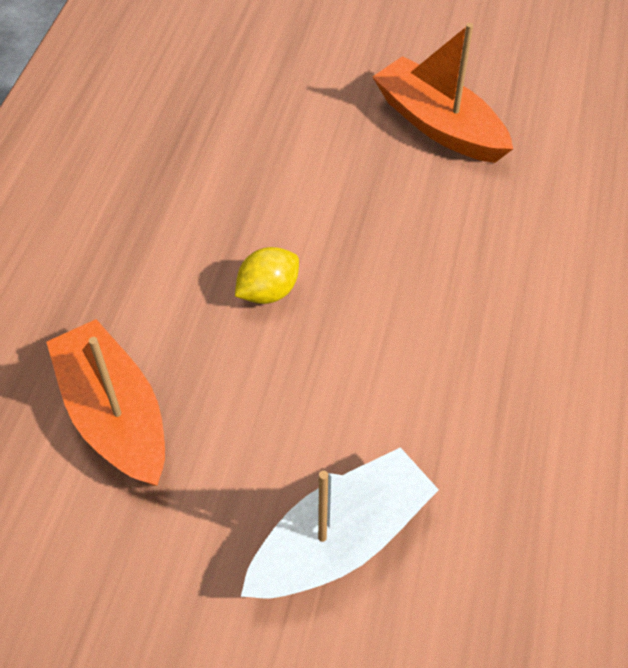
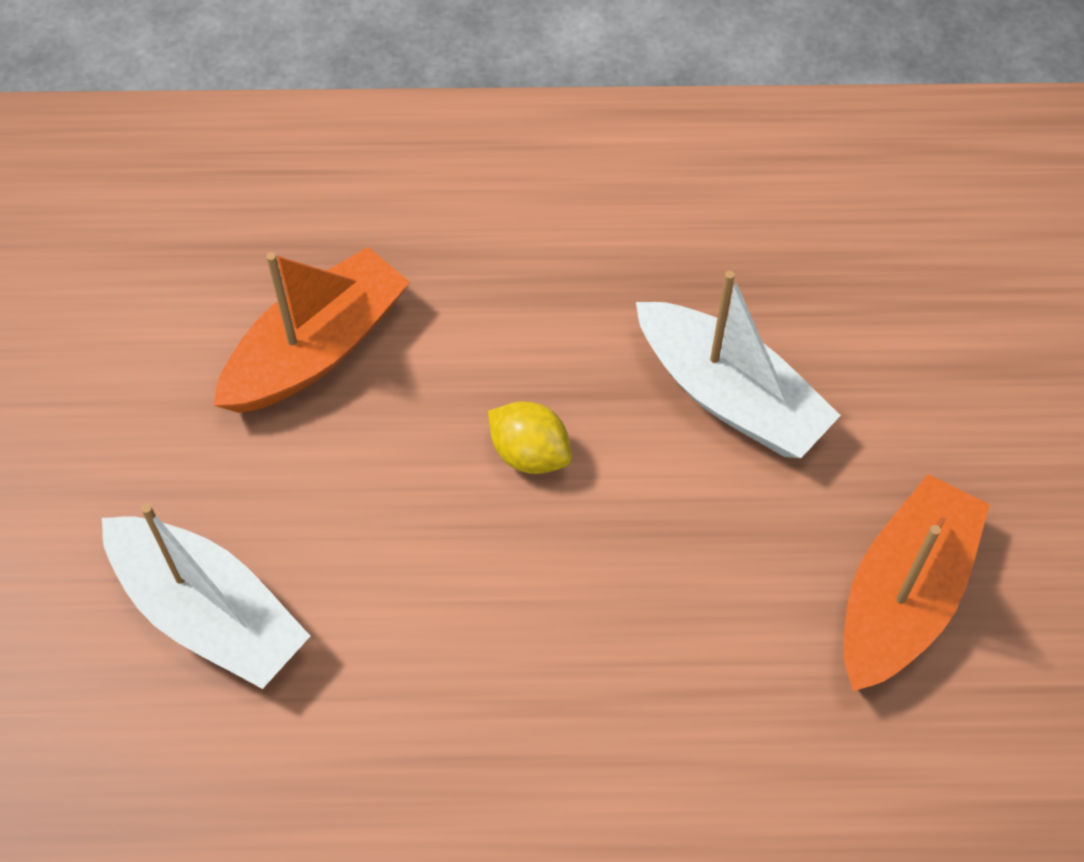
camera: 75 degrees right, 5 degrees up
none -> white boat [636,271,841,458]

